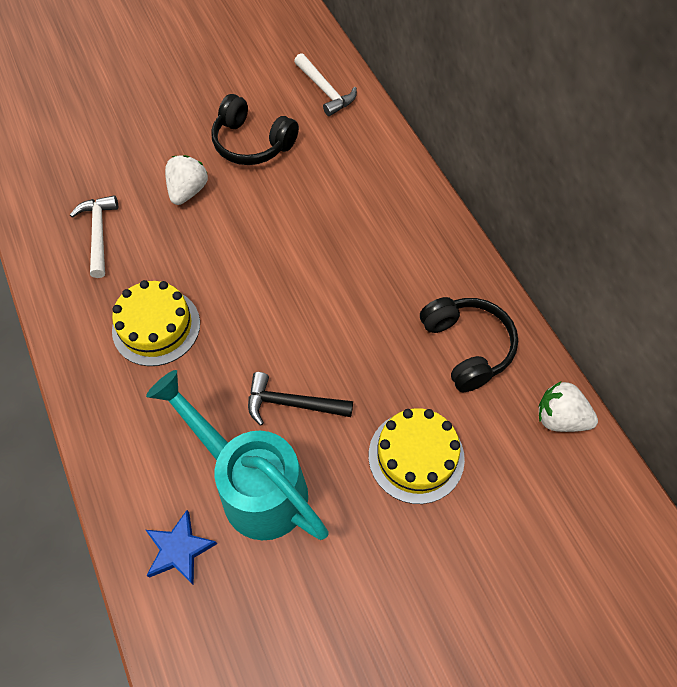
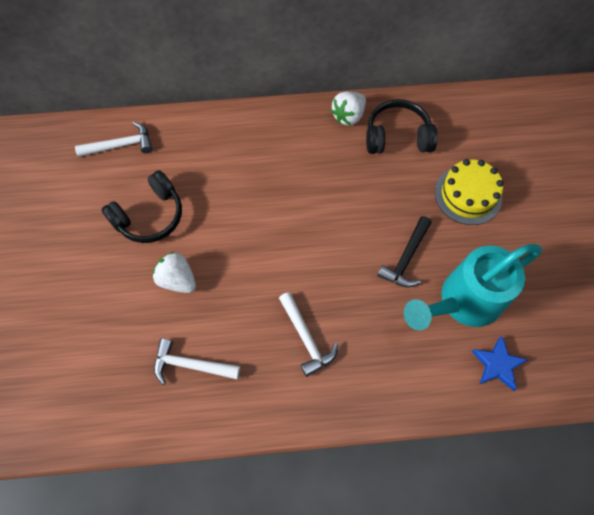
camera: 70 degrees left, 5 degrees up
yellow cake [112,280,200,366] -> white hammer [279,292,338,377]
white strawberry [539,381,598,432] -> white strawberry moved to [331,91,366,126]

